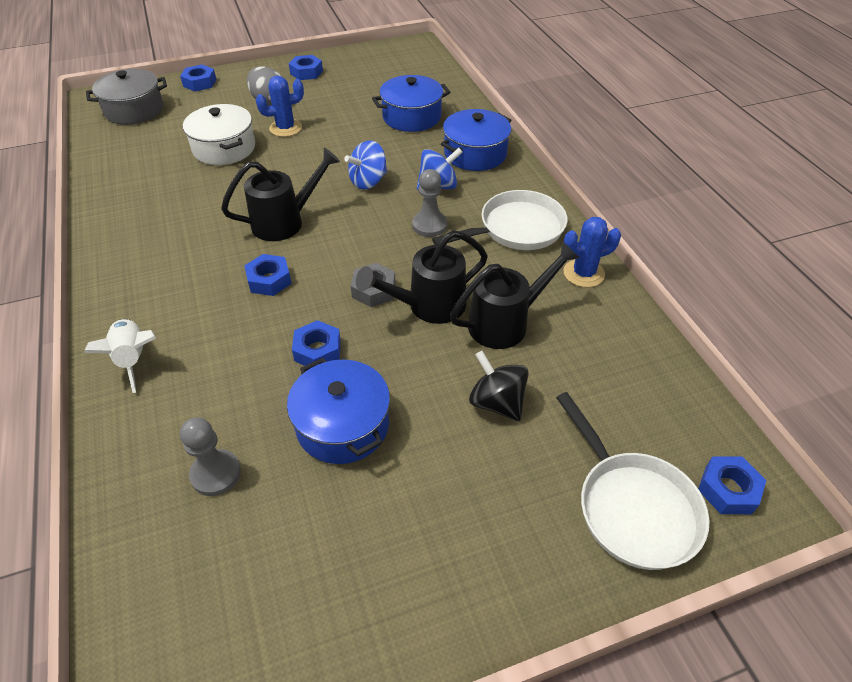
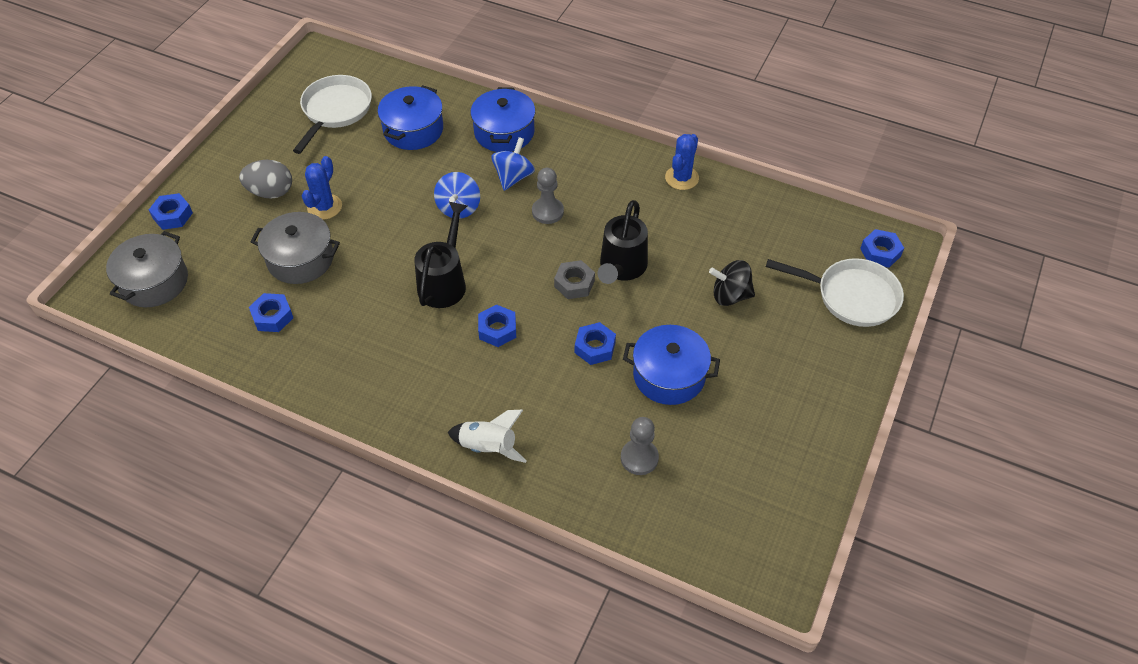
camera: 45 degrees left, 5 degrees up
white pot [183,104,255,165] -> grey pot [251,212,340,284]
blue nut [289,55,323,80] -> blue nut moved to [249,293,293,332]
white pan [432,190,567,250] -> white pan moved to [293,75,372,154]
black watering can [450,242,580,349] -> none

